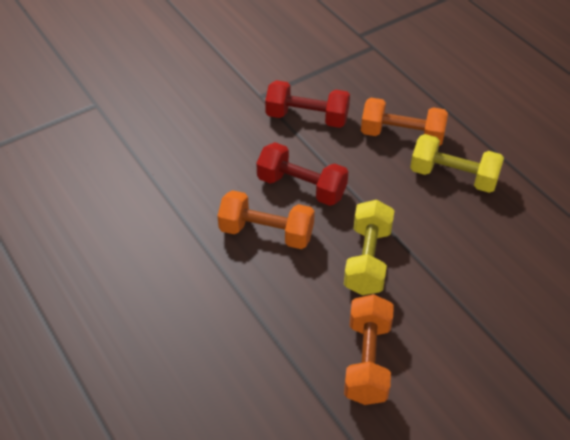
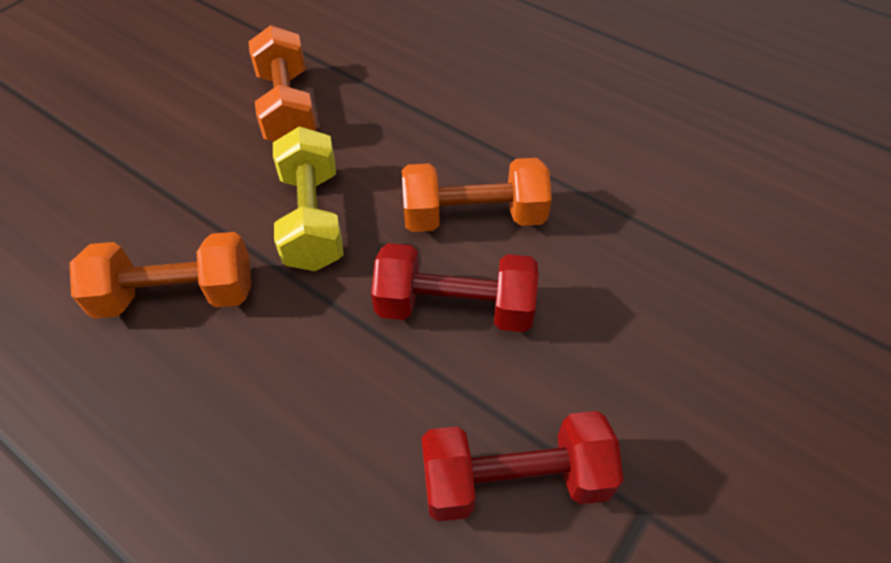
camera: 160 degrees right, 5 degrees up
orange dumbbell [361,98,448,146] -> orange dumbbell moved to [70,232,251,319]
yellow dumbbell [410,134,504,193] -> none

